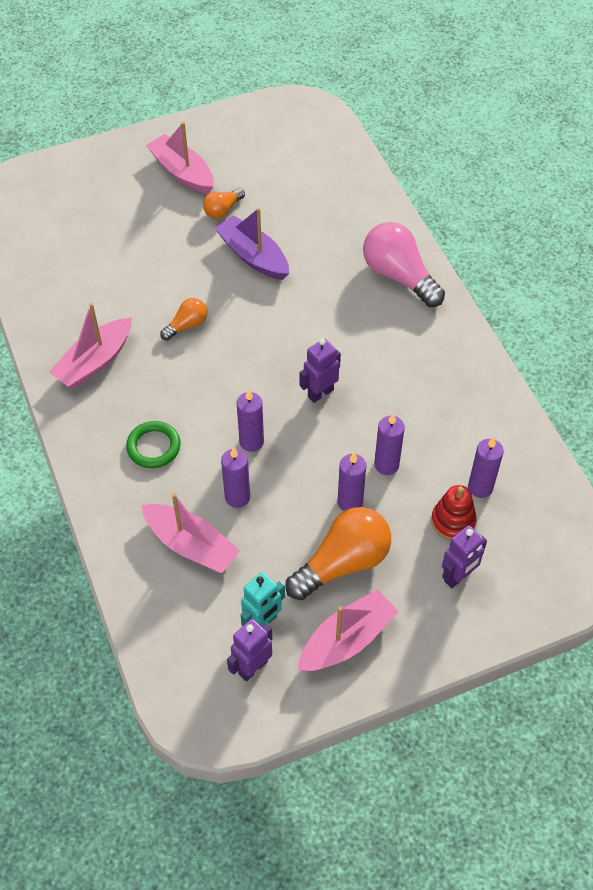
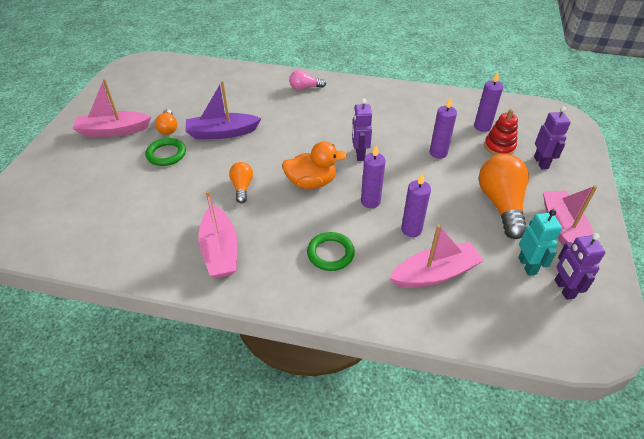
camera: 55 degrees left, 10 degrees down
purple candle [337,453,366,511] -> none
pink light bulb [363,222,445,307] -> pink light bulb [289,70,326,90], size x0.52
none -> green ring [146,138,186,166]
none -> orange duck [282,141,347,189]

